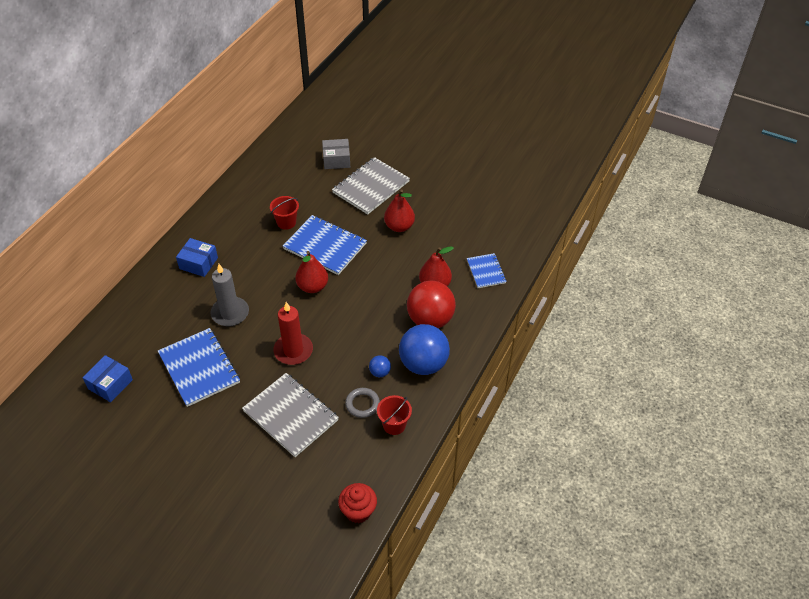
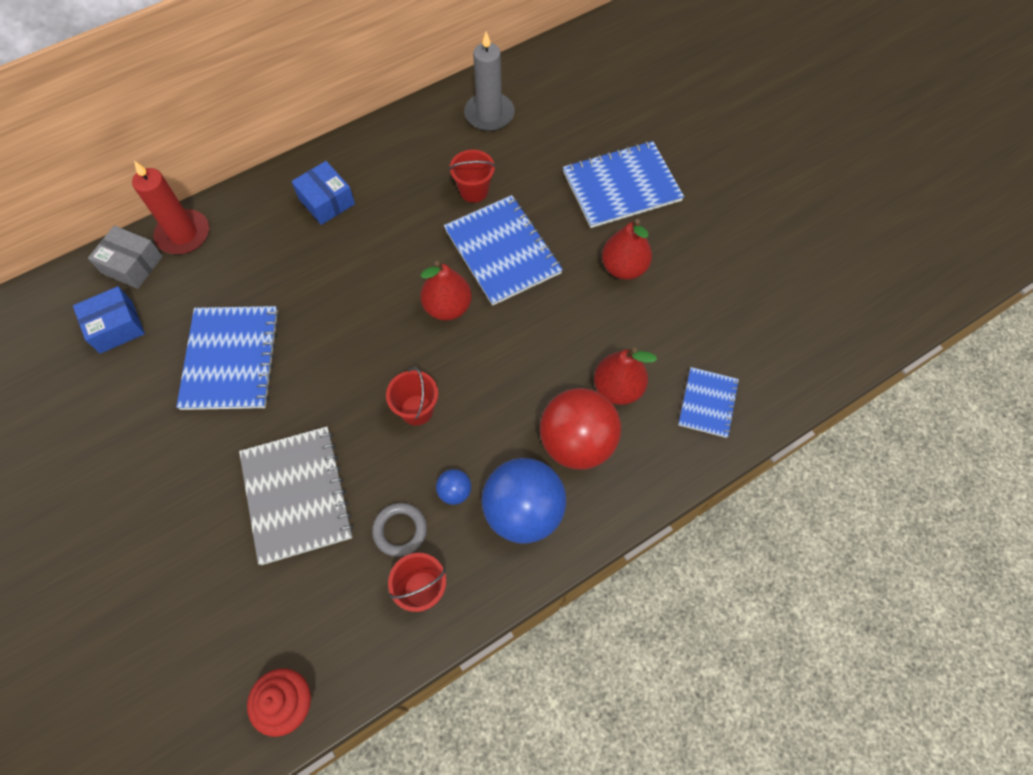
camera: 30 degrees right, 15 degrees up
grey candle [210,264,249,327] -> grey candle moved to [464,32,515,131]
red candle [273,302,313,365] -> red candle moved to [132,161,209,254]
grey box [322,139,350,169] -> grey box moved to [88,226,163,289]
grey notebook [332,157,410,215] -> blue notebook [563,141,684,228]
none -> red bucket [386,367,438,426]

